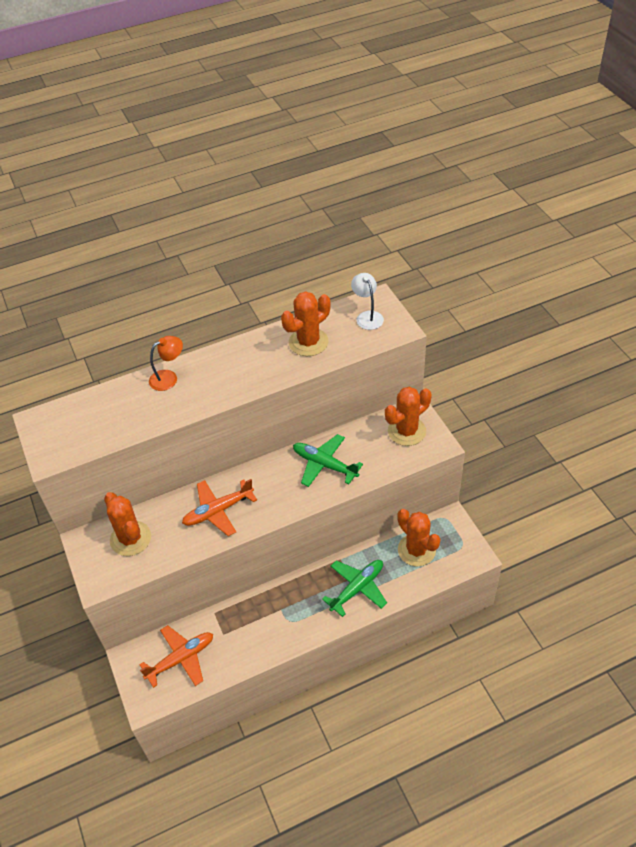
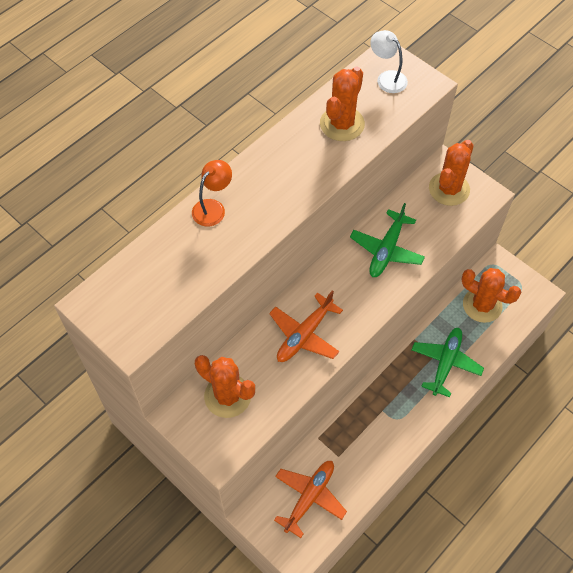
camera: 25 degrees left, 10 degrees up
green plane [293,434,363,487] -> green plane turned 75 degrees counterclockwise [350,203,425,277]

